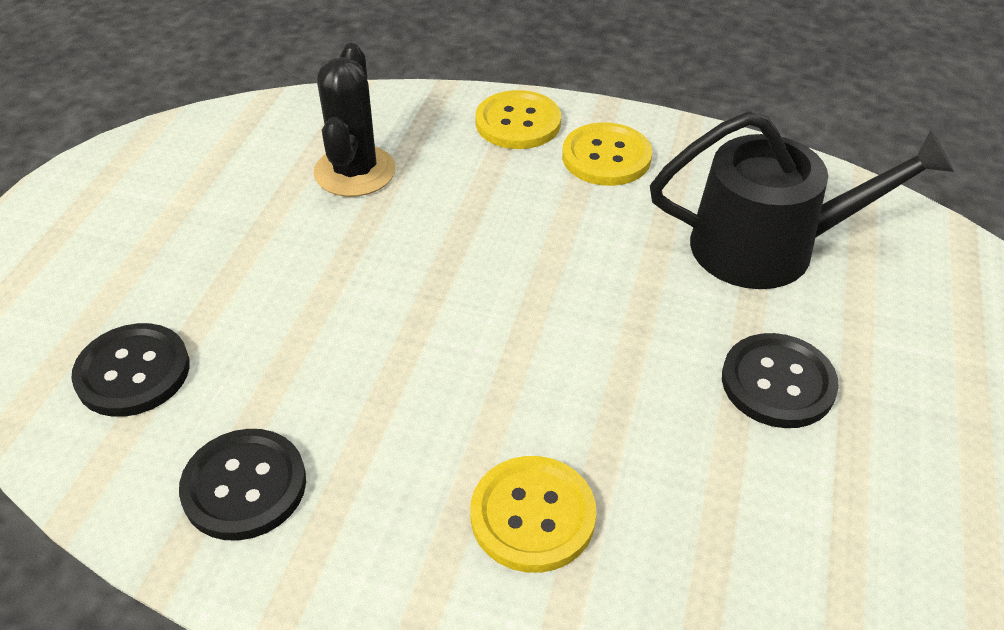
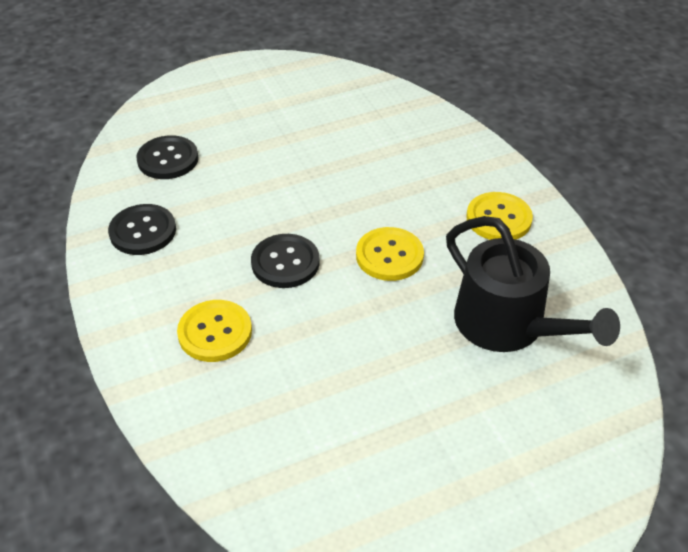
camera: 50 degrees right, 0 degrees up
black cactus [313,43,395,197] -> none
yellow button [475,90,561,149] -> yellow button moved to [356,227,424,281]
black button [722,333,839,428] -> black button moved to [251,234,320,288]

